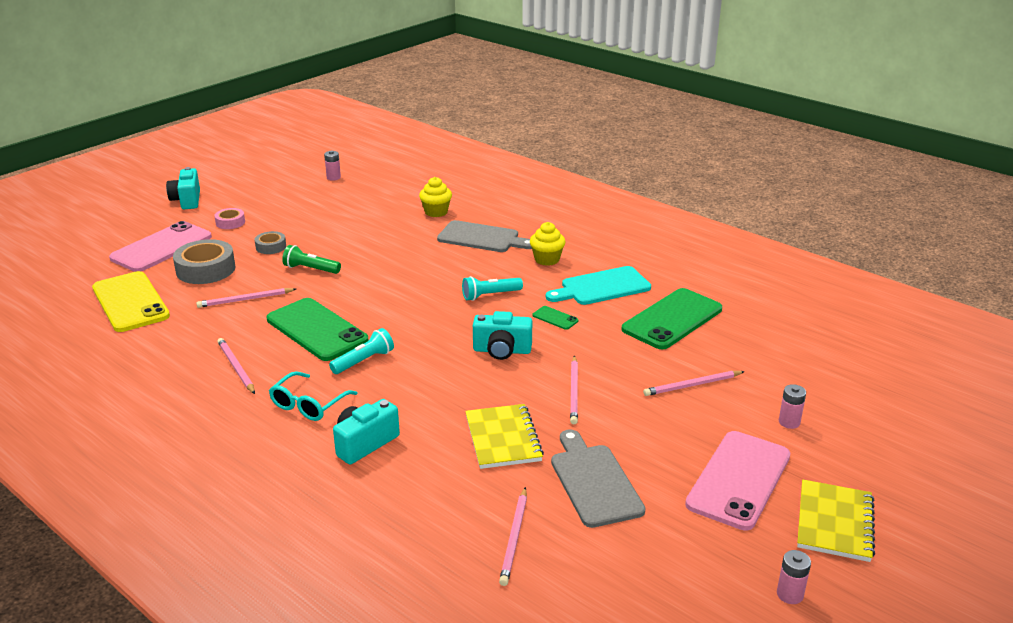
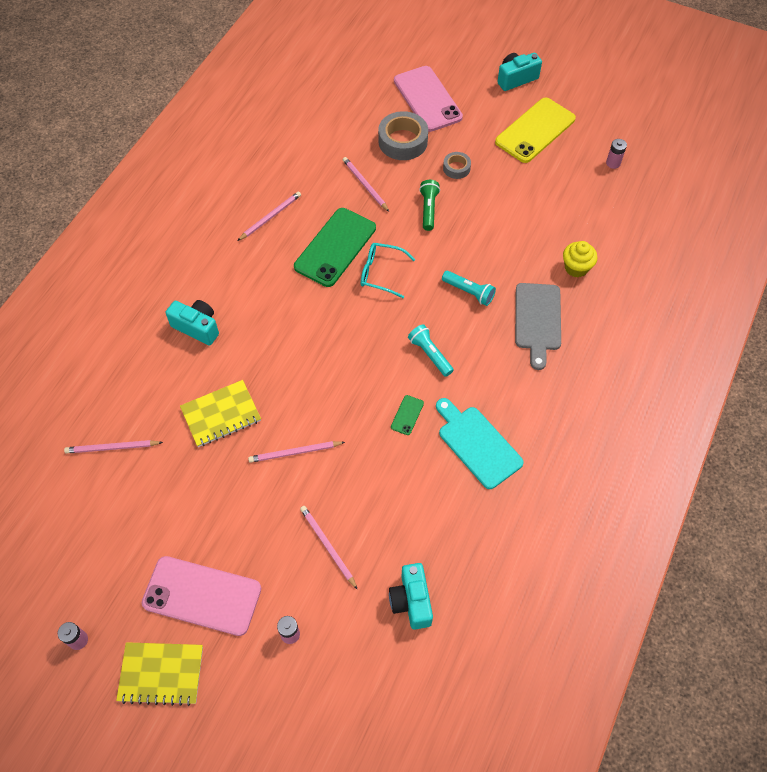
camera: 75 degrees right, 30 degrees up
yellow phone [92,271,170,332] -> yellow phone moved to [495,98,576,163]
pink phone [109,221,212,272] -> pink phone turned 45 degrees clockwise [394,66,463,132]
pink tape [214,208,245,229] -> none
turquoise glasses [269,371,358,421] -> turquoise glasses moved to [361,243,415,298]
turquoise flashlight [329,328,394,374] -> turquoise flashlight moved to [442,271,496,306]
turquoise camera [473,311,532,360] -> turquoise camera moved to [389,563,433,629]
yellow cupcake [530,222,566,265] -> none
grey cutting board [551,429,646,528] -> none
green phone [621,288,722,349] -> none

